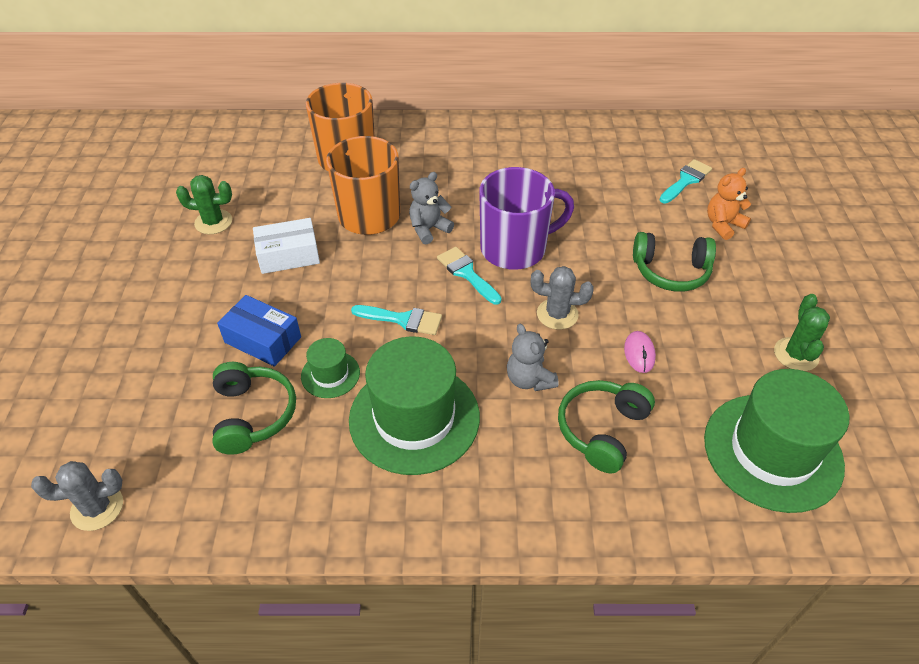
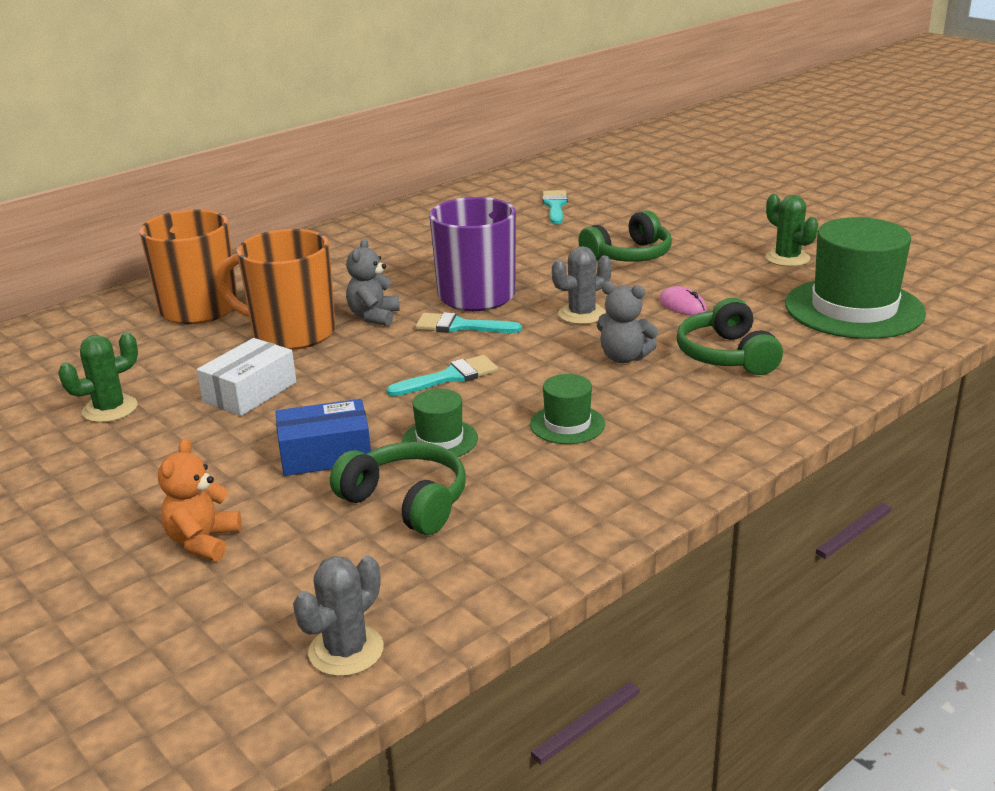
camera: 40 degrees left, 20 degrees down
green hat [349,337,480,475] -> green hat [530,374,605,444], size x0.47
orange teddy bear [707,168,751,240] -> orange teddy bear moved to [158,438,241,561]

